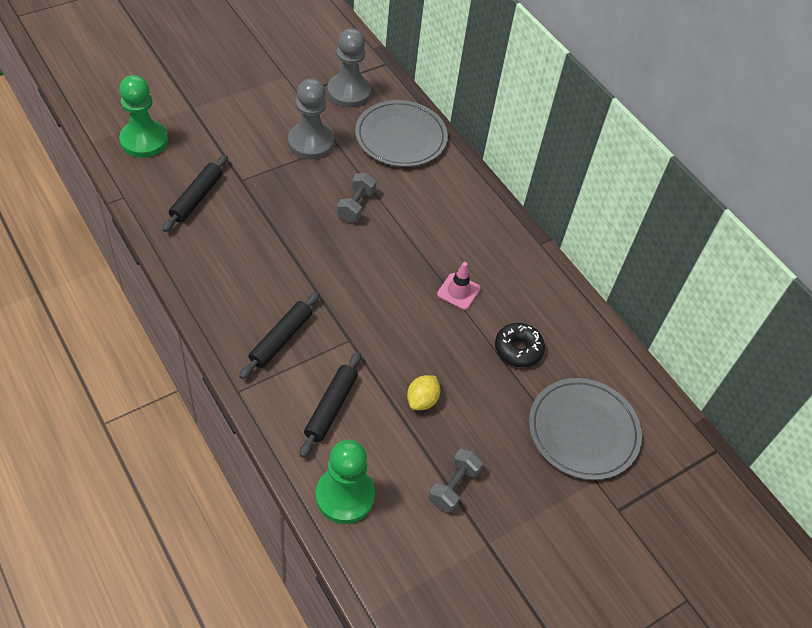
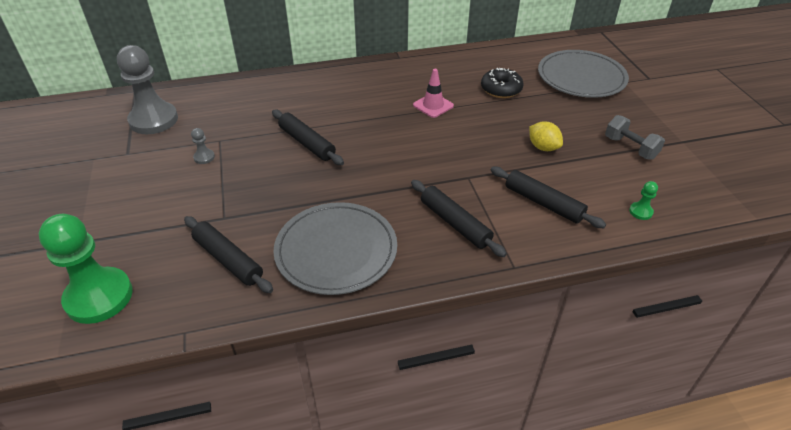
camera: 65 degrees left, 10 degrees down
grey pawn [288,79,334,159] -> grey pawn [191,128,215,164], size x0.40
green pawn [316,440,375,524] -> green pawn [629,181,658,220], size x0.40
grey dumbbell [337,173,377,222] -> black rolling pin [272,110,344,165]
grey plate [355,100,448,167] -> grey plate moved to [273,202,397,295]

